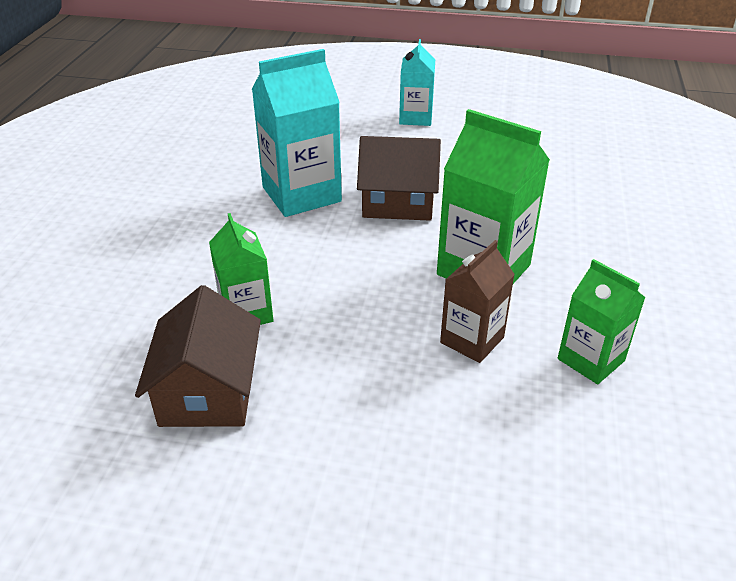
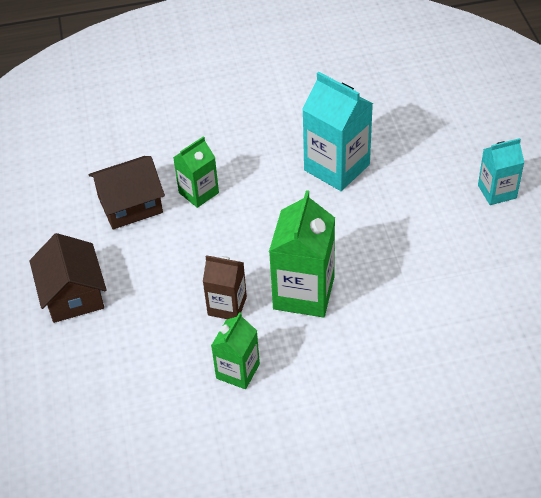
camera: 70 degrees right, 10 degrees up
brown house [357,136,441,221] -> brown house moved to [30,233,107,323]

